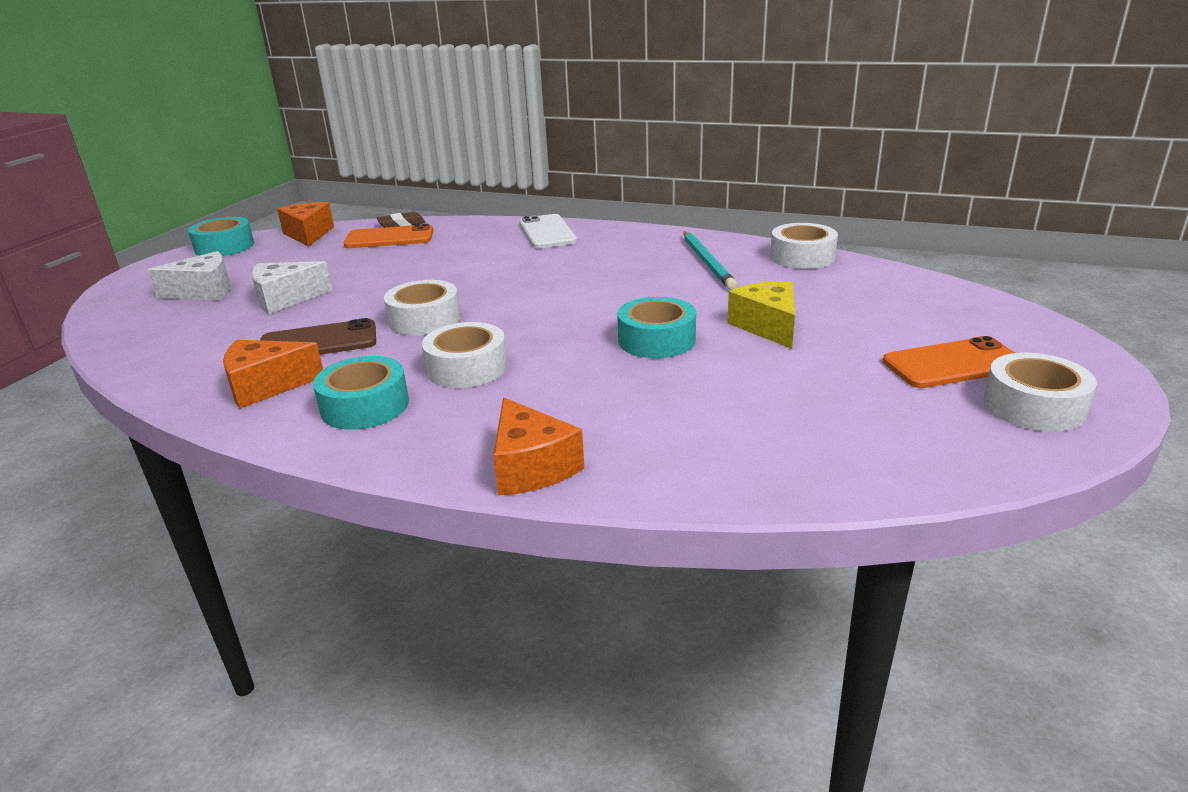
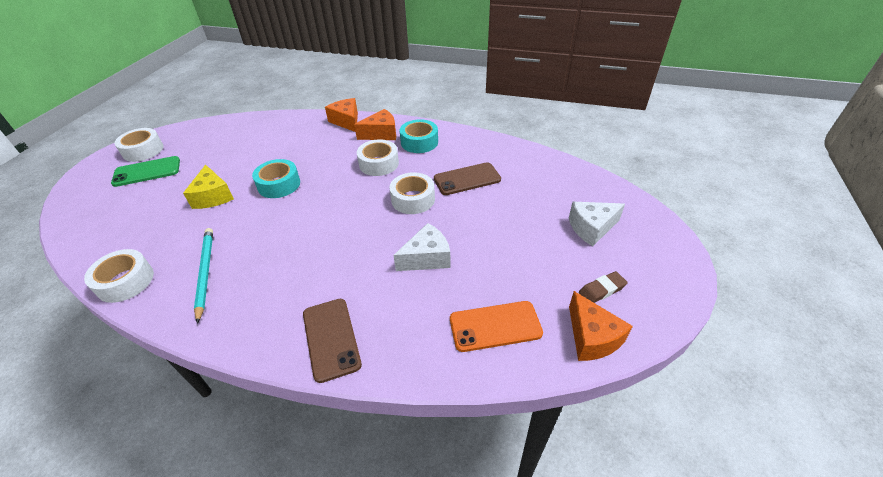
camera: 175 degrees right, 15 degrees up
turquoise tape [188,217,254,256] -> none
orange cheese [223,340,323,409] -> orange cheese moved to [354,109,396,140]
white cheese [251,261,332,314] -> white cheese moved to [393,223,451,271]
brown eraser [377,212,426,227] -> brown eraser moved to [579,271,628,303]
white phone [519,214,577,248] -> brown phone [303,299,362,383]
orange phone [883,336,1015,388] -> green phone [111,156,180,187]

